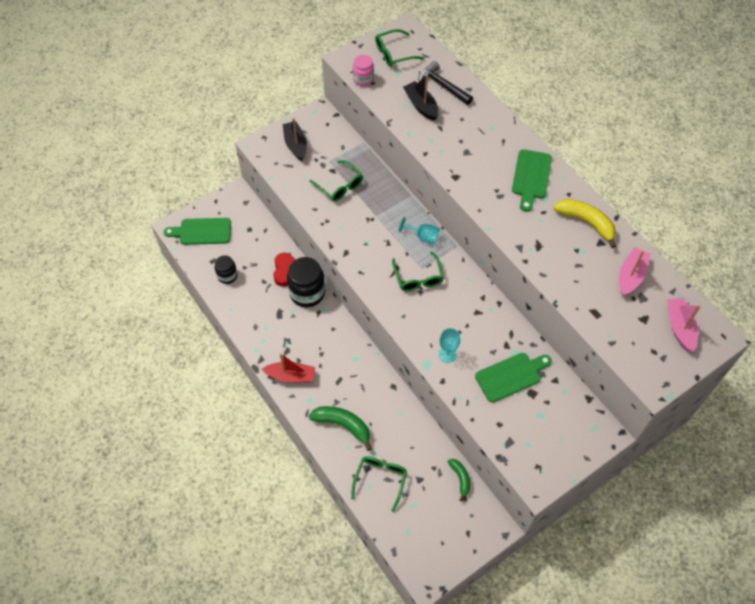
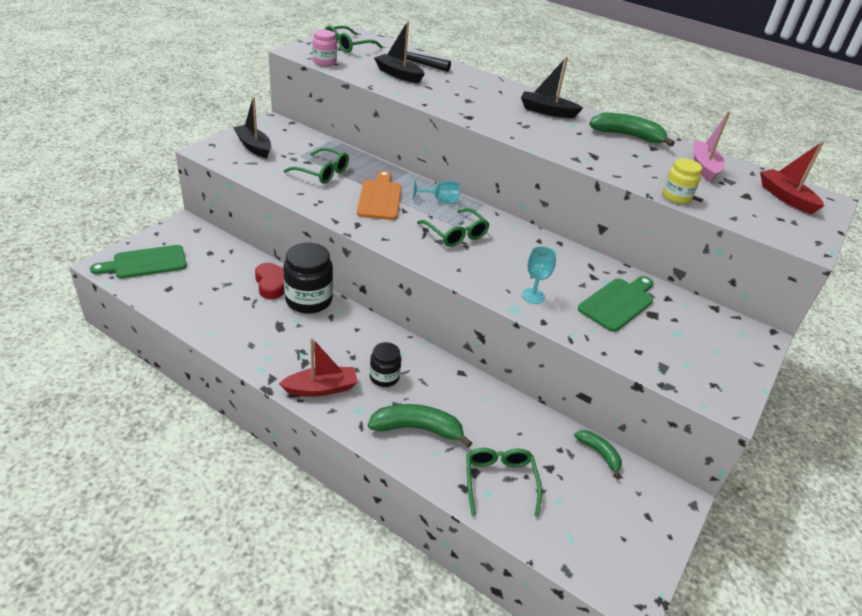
camera: 25 degrees left, 20 degrees down
black jar [215,255,238,284] -> black jar moved to [370,342,401,387]
green cutting board [512,149,552,212] -> black boat [521,57,583,118]
yellow banana [553,199,616,248] -> green banana [589,113,675,147]
pink boat [667,298,701,352] -> red boat [760,142,824,214]
none -> orange cutting board [357,171,402,220]
none -> yellow jar [662,158,702,204]

